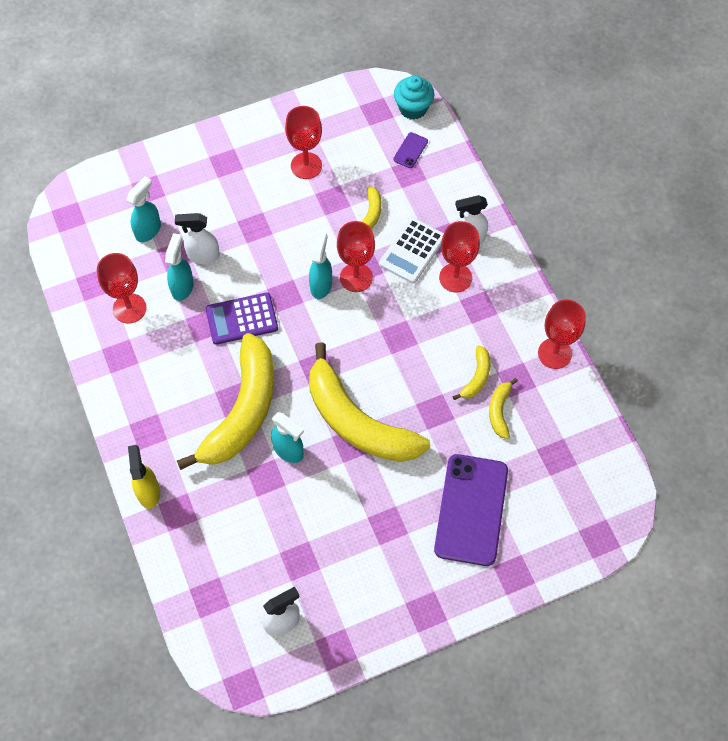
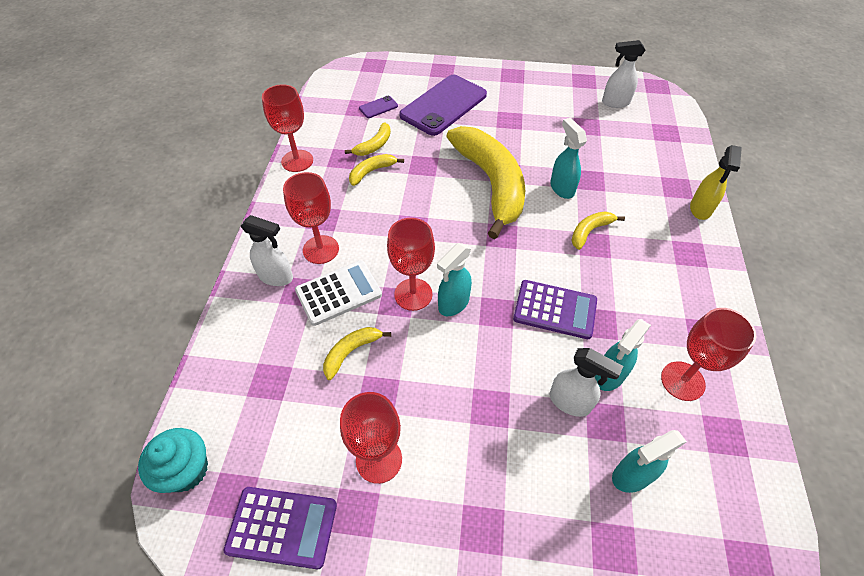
camera: 150 degrees left, 10 degrees down
yellow banana [177,333,274,470] -> yellow banana [571,211,625,250], size x0.42
purple phone [393,132,428,168] -> purple phone moved to [359,96,398,118]
none -> purple calculator [223,487,337,569]

